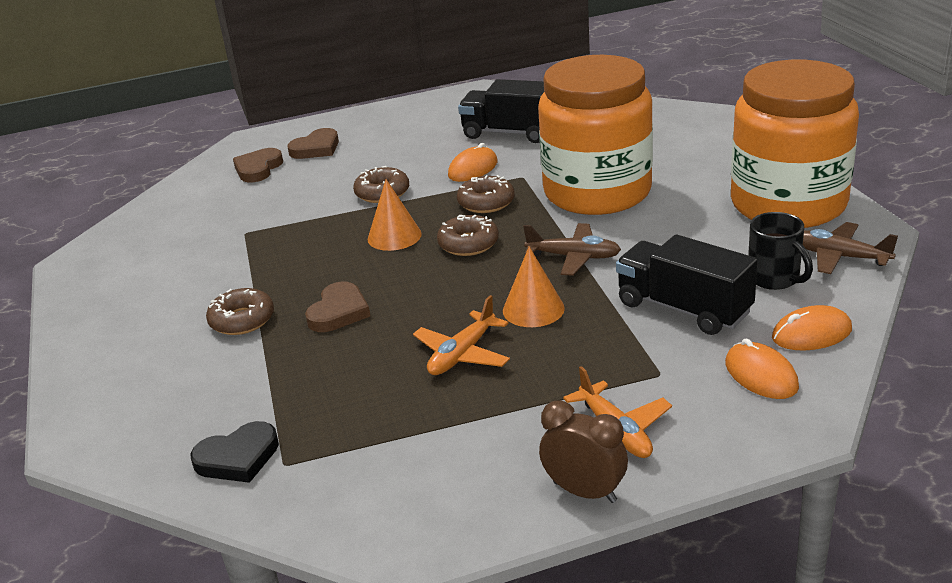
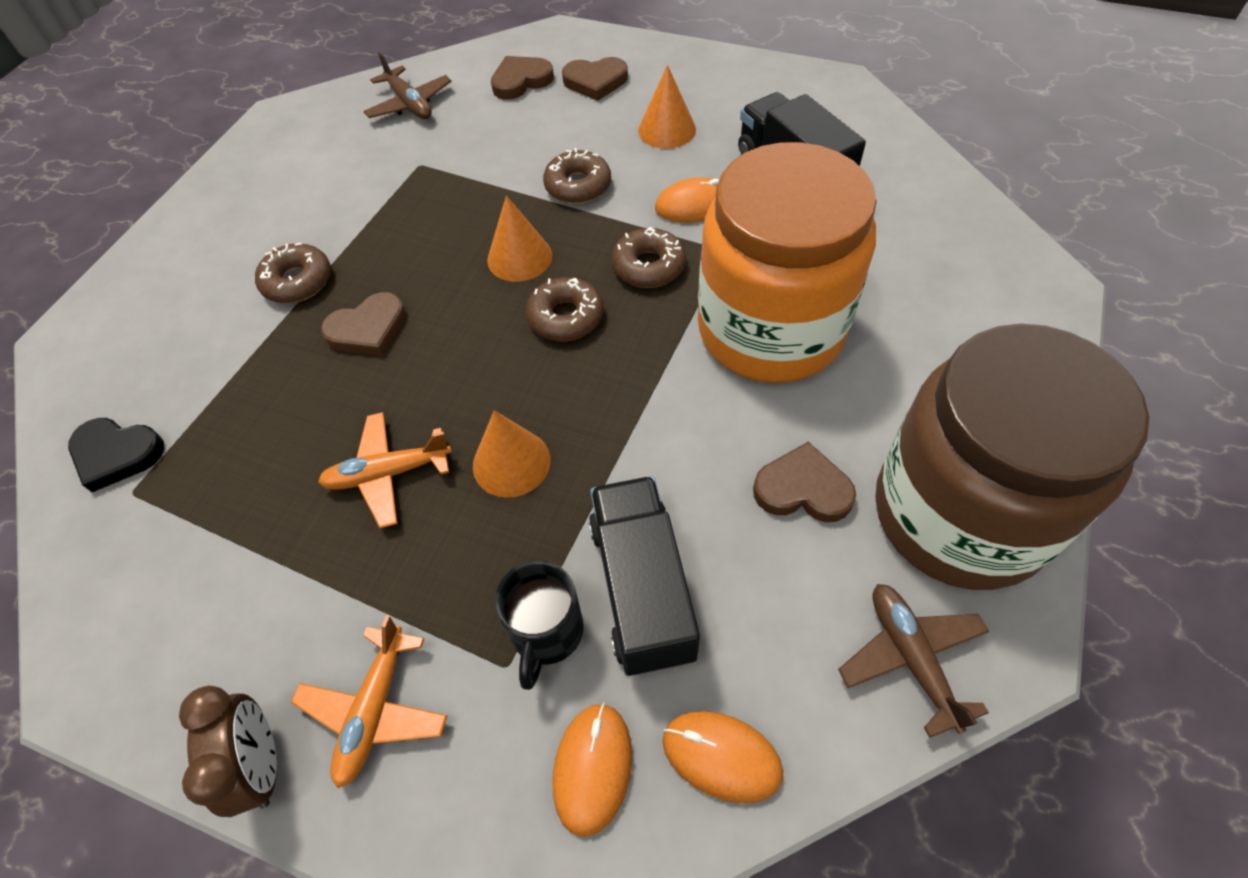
camera: 40 degrees right, 25 degrees up
brown plane [523,223,621,276] -> brown plane moved to [363,52,452,119]
orange jar [731,59,859,228] -> brown jar [875,324,1149,590]
black mug [748,212,813,290] -> black mug moved to [495,560,584,690]
none -> orange cone [638,65,696,149]
none -> brown heart [753,442,856,522]

